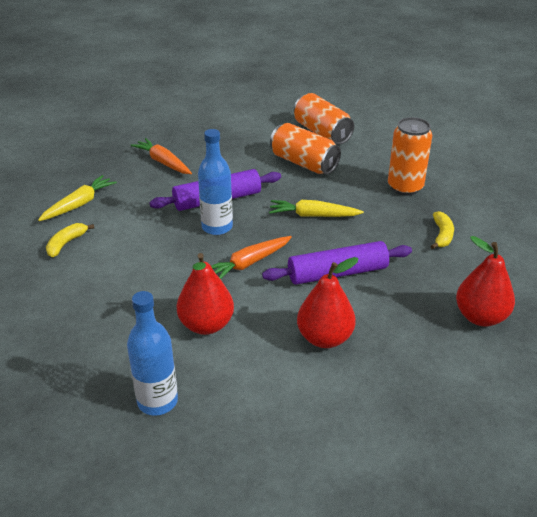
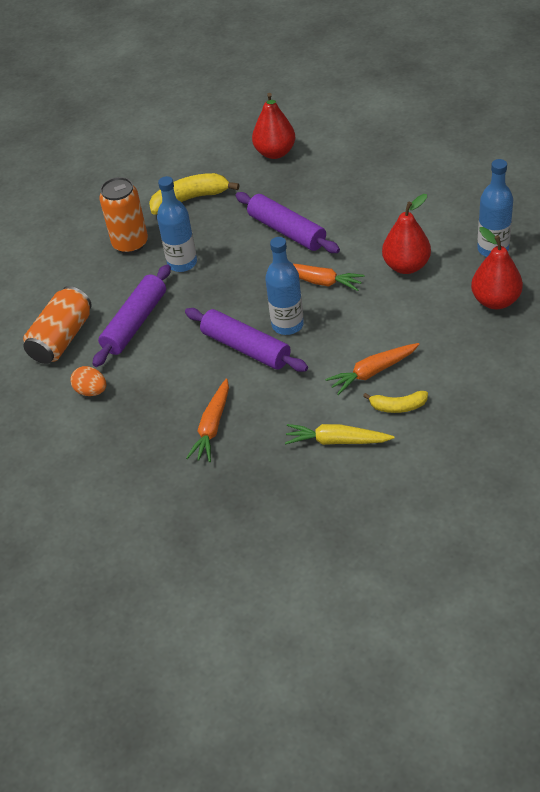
camera: 115 degrees left, 10 degrees up
yellow carrot [269,200,364,217] -> none
orange can [270,123,341,174] -> purple rolling pin [93,264,171,367]
red pear [297,257,359,348] -> red pear moved to [471,227,523,309]
yellow banana [431,211,454,249] -> yellow banana [149,173,239,215], size x1.73
none -> orange egg [70,366,106,396]
none -> blue bottle [157,176,197,272]
none -> orange carrot [325,343,419,395]

